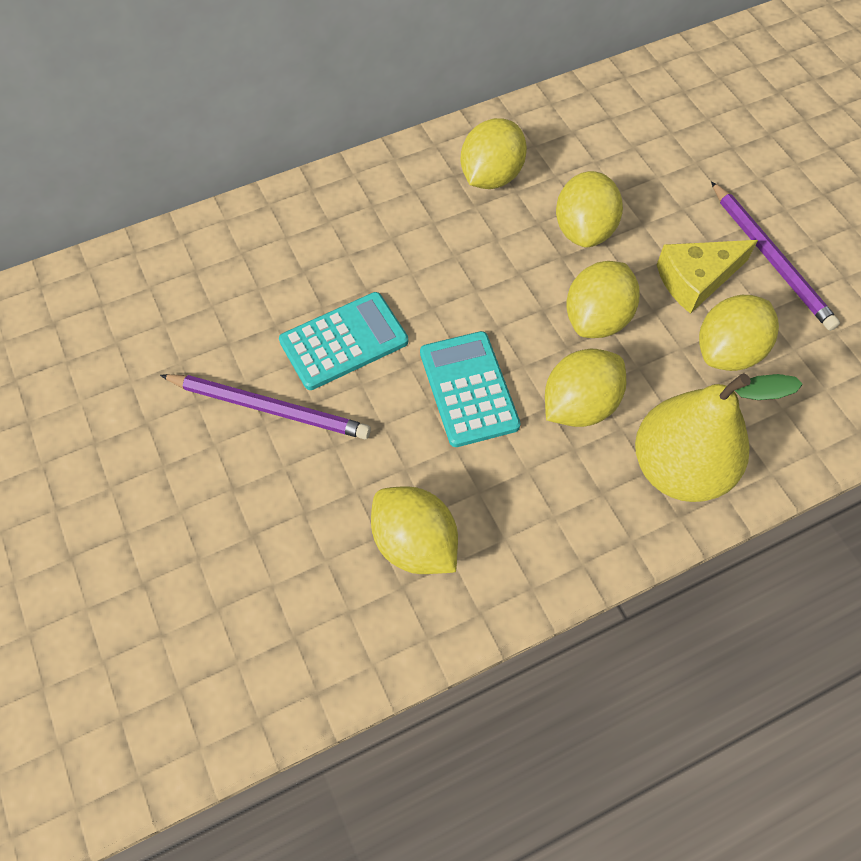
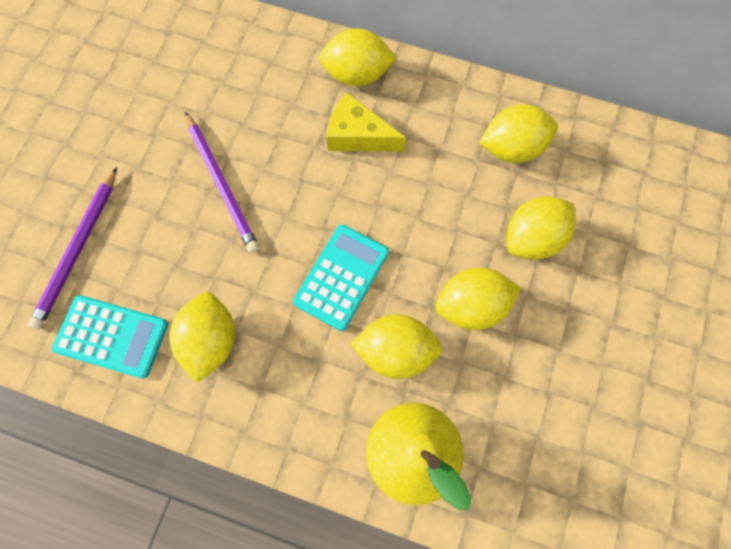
camera: 45 degrees right, 10 degrees up
turquoise calculator [279,292,408,390] -> turquoise calculator moved to [52,295,168,379]
yellow cheese [657,240,758,314] -> yellow cheese moved to [326,93,406,152]
yellow lemon [699,295,779,371] -> yellow lemon moved to [319,28,397,86]
purple pencil [711,181,840,331] -> purple pencil moved to [28,167,117,330]

